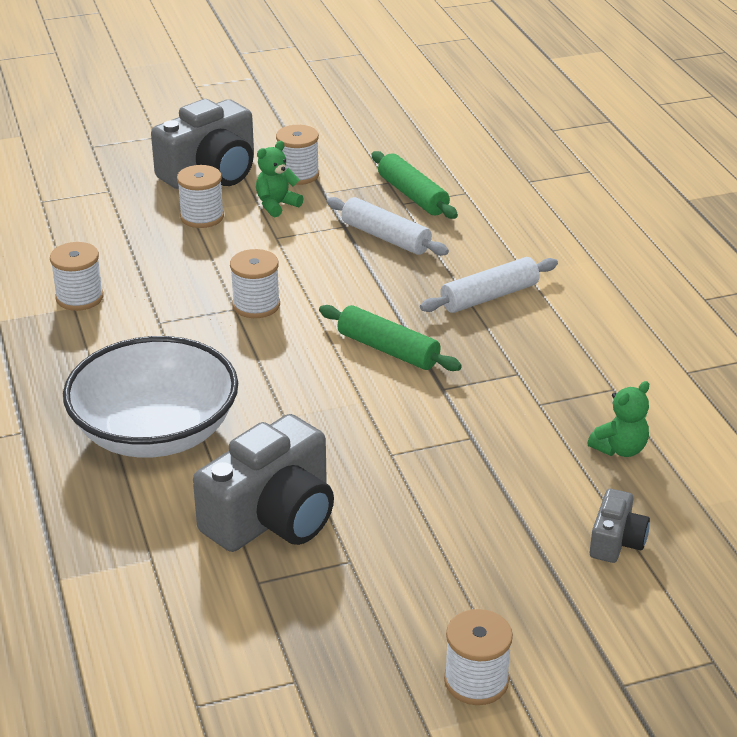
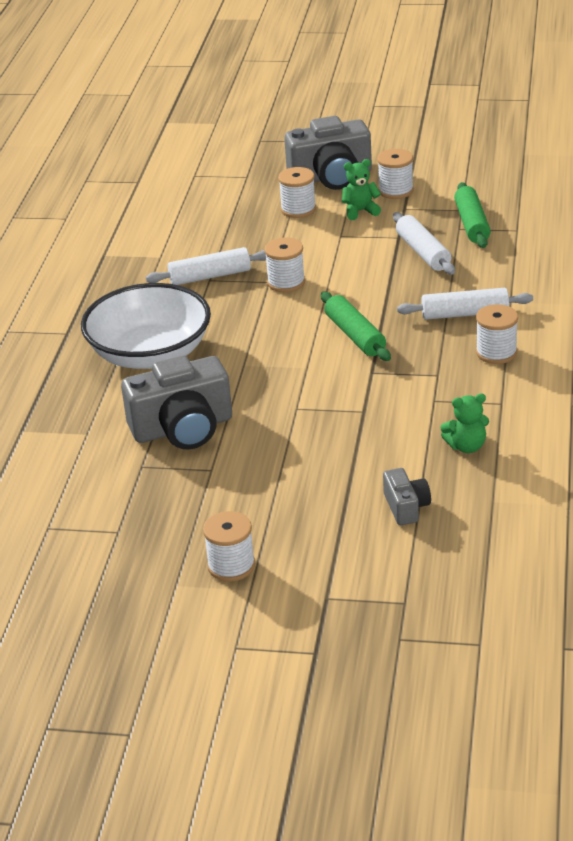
camera: 30 degrees right, 0 degrees up
white spool [50,242,104,311] -> white spool moved to [476,304,518,364]
grey camera [590,489,650,563] -> grey camera turned 60 degrees counterclockwise [383,468,431,525]
none -> white rolling pin [146,247,266,285]

